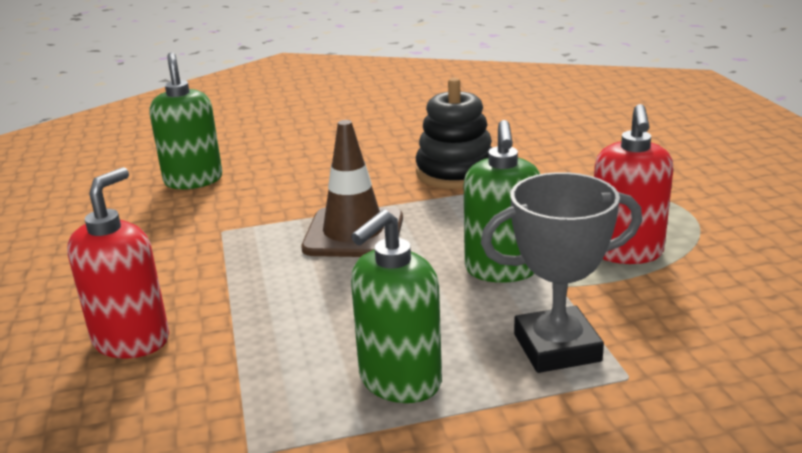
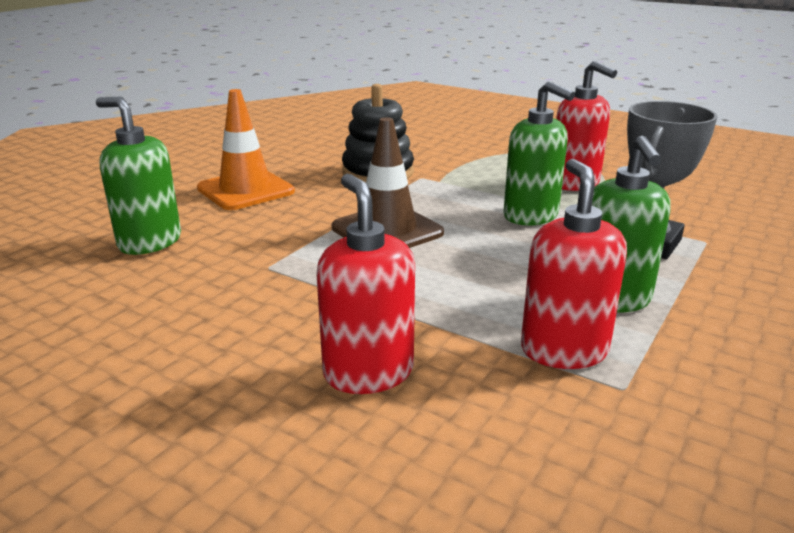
camera: 45 degrees left, 0 degrees up
none -> orange traffic cone [197,89,295,210]
none -> red soap dispenser [521,159,627,369]

